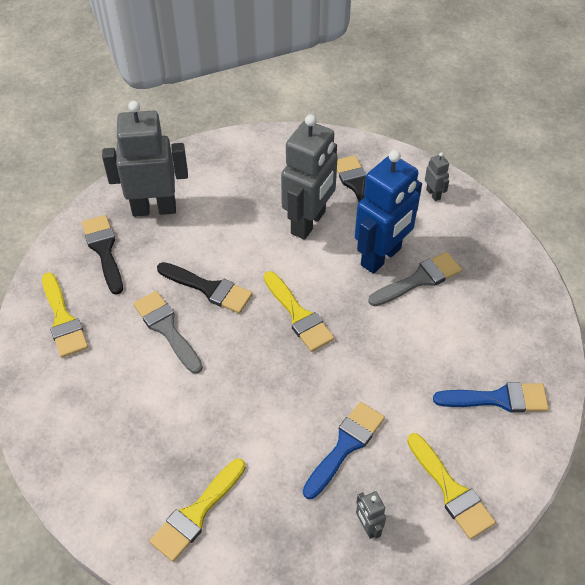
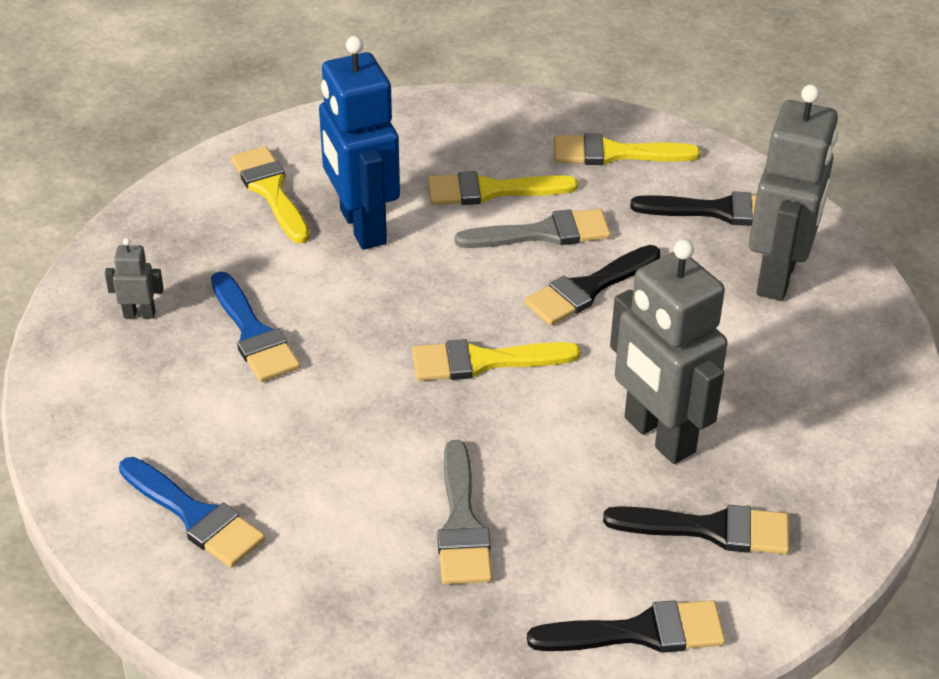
camera: 115 degrees right, 10 degrees down
blue robot [355,150,422,274] -> blue robot moved to [319,36,400,250]
yellow brush [407,433,496,539] -> yellow brush moved to [428,171,578,205]
grey robot [425,152,449,201] -> black brush [527,600,725,653]
blue brush [433,382,549,413] -> blue brush turned 75 degrees counterclockwise [119,457,265,568]

